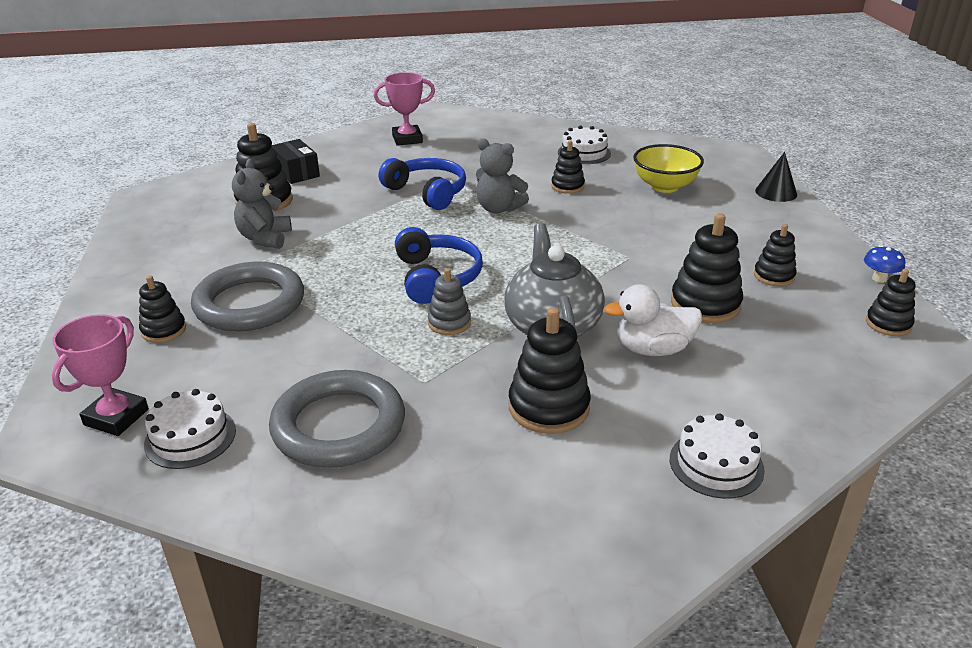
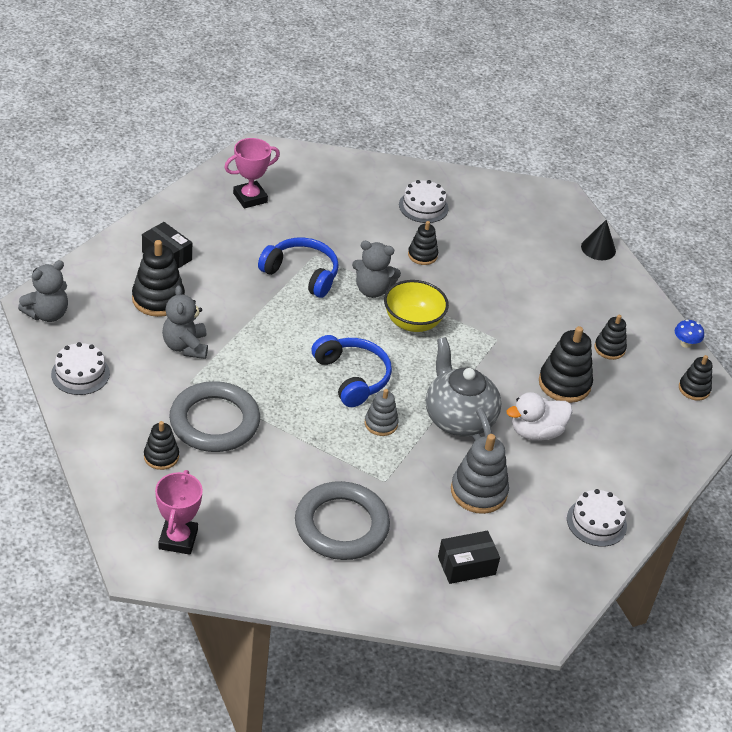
camera: 20 degrees left, 10 degrees up
white cake [144,389,236,469] -> white cake moved to [51,342,110,395]
black stacking toy [509,307,591,434] -> grey stacking toy [451,434,509,514]
yellow bowl [633,144,704,193] -> yellow bowl moved to [384,280,449,332]
none -> grey teddy bear [18,260,68,322]
none -> black box [438,531,500,584]

